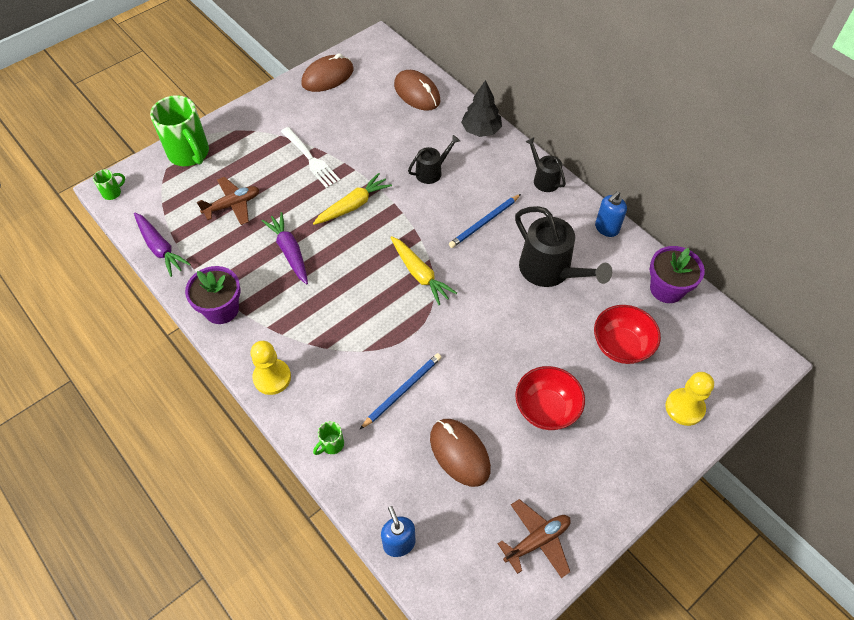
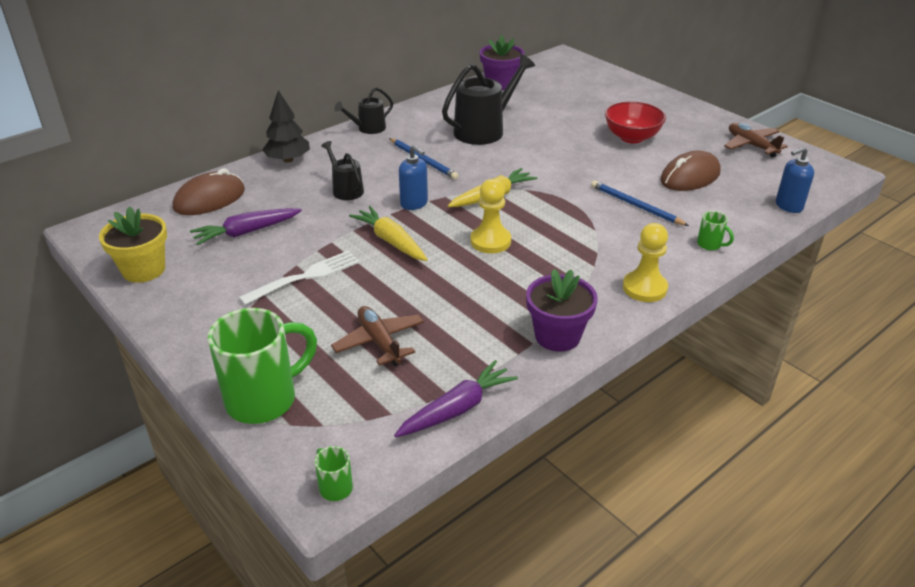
camera: 90 degrees left, 20 degrees down
purple carrot [262,212,308,284] -> purple carrot moved to [190,208,302,245]
brown mouse [301,53,353,92] -> yellow flower pot [99,207,167,283]
red bowl [594,305,661,364] -> none
blue soap dispenser [595,191,627,237] -> blue soap dispenser moved to [399,145,428,210]
yellow pawn [665,372,714,426] -> yellow pawn moved to [470,179,511,253]

